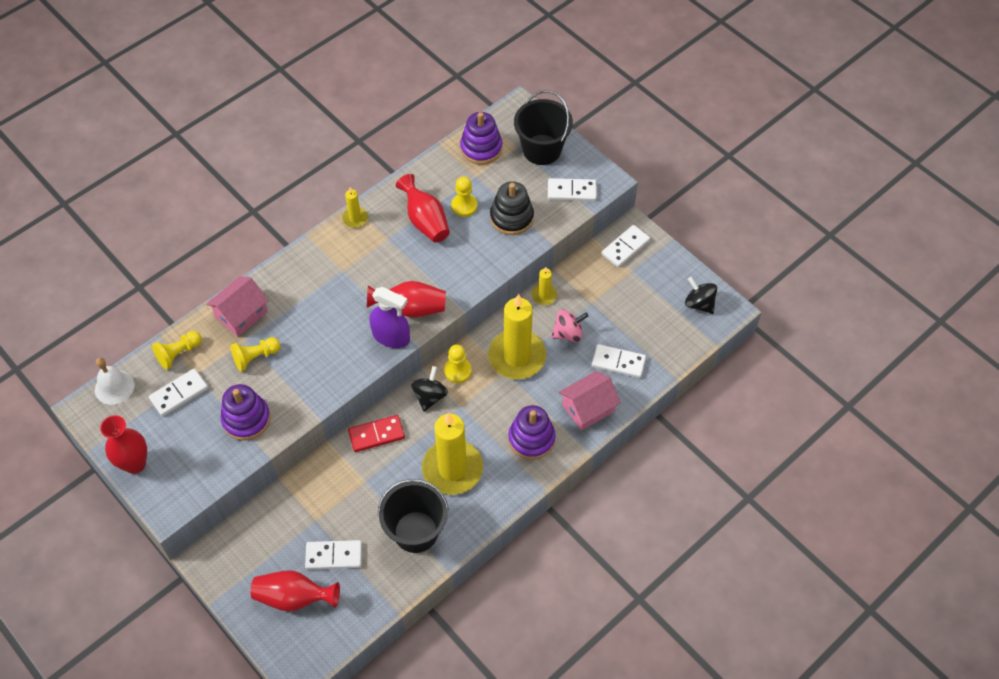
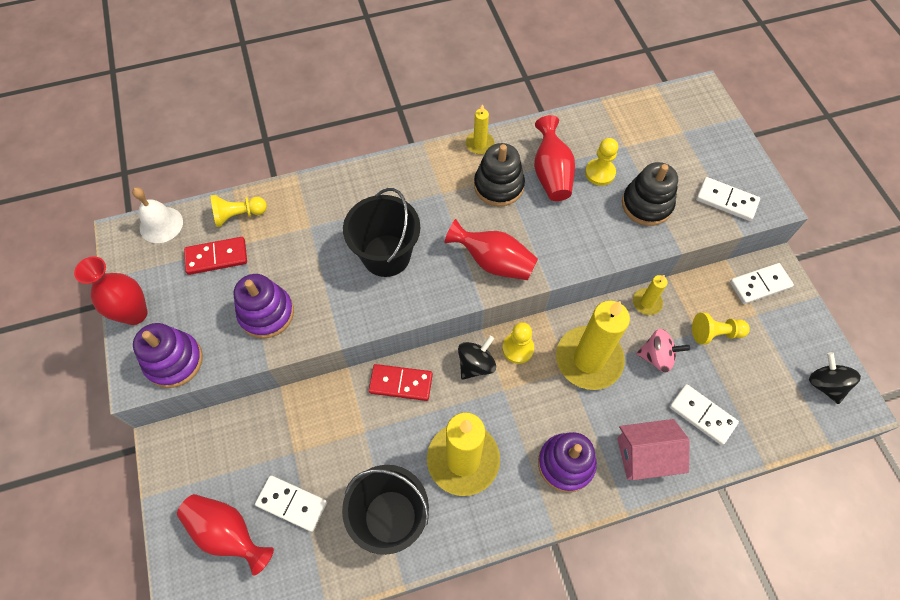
camera: 25 degrees right, 5 degrees up
white domino [149,369,208,416] -> red domino [184,237,247,275]
pink house [206,276,269,337] -> none
yellow pawn [231,337,281,372] -> yellow pawn moved to [692,313,750,345]
purple spray bottle [370,287,410,348] -> none
purple stacking toy [460,112,502,164] -> purple stacking toy moved to [133,323,203,388]
black bucket [514,90,573,165] -> black bucket moved to [343,188,420,277]
none -> black stacking toy [474,143,525,206]

